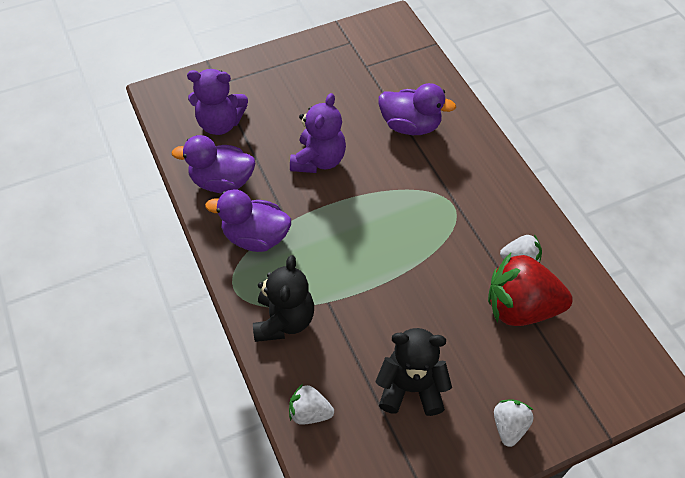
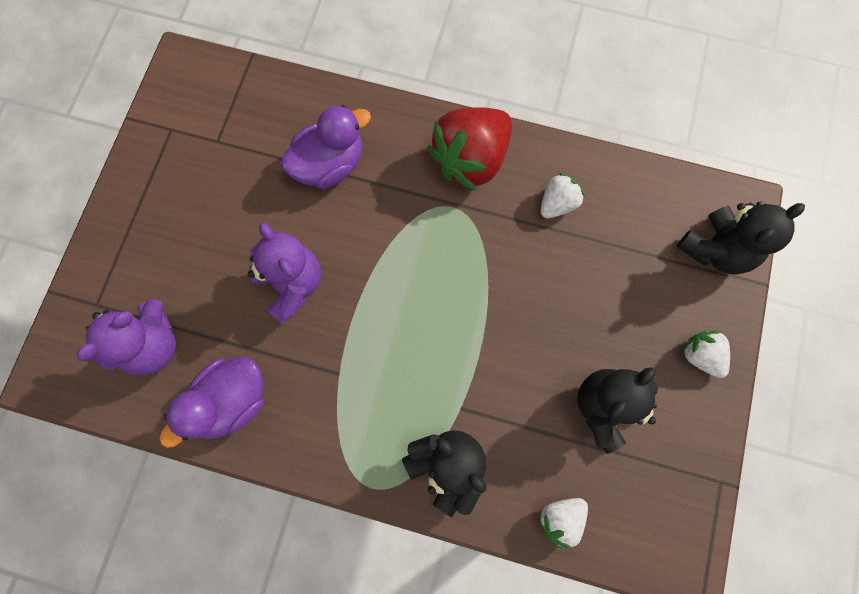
camera: 50 degrees left, 20 degrees up
purple duck [205,190,291,252] -> none
red strawberry [488,253,573,326] -> red strawberry moved to [428,107,512,191]
none -> black teddy bear [677,201,805,275]

